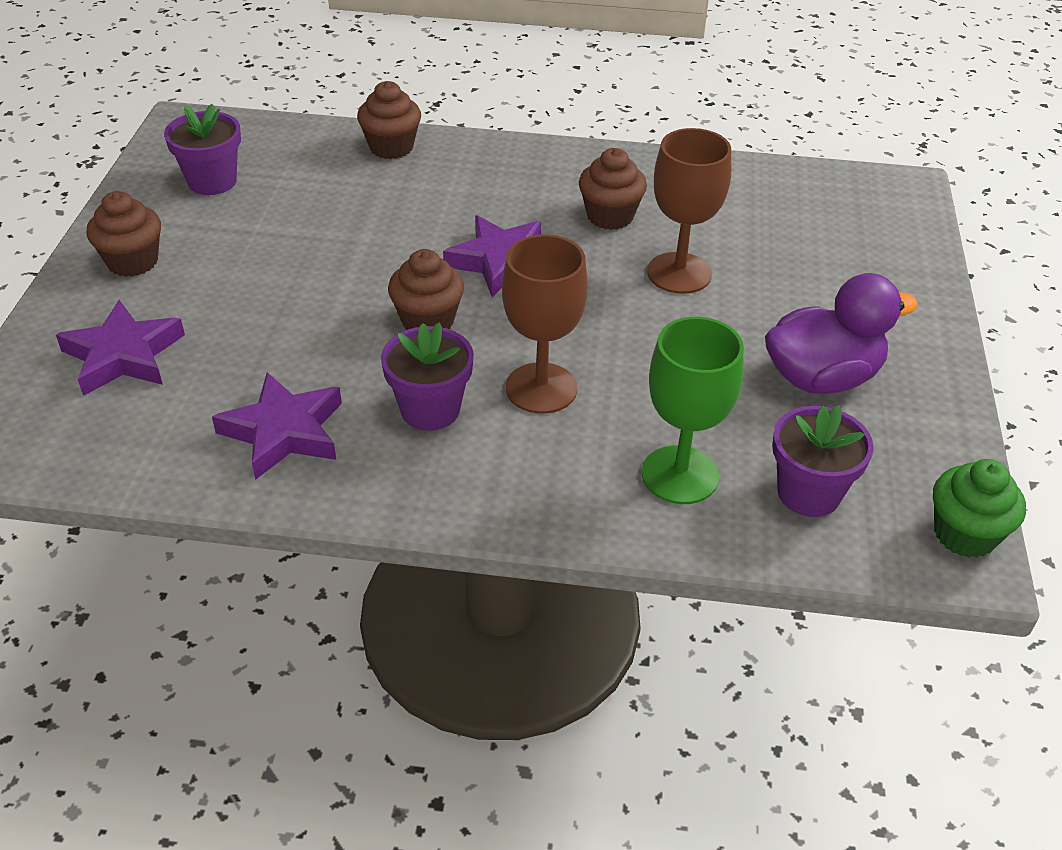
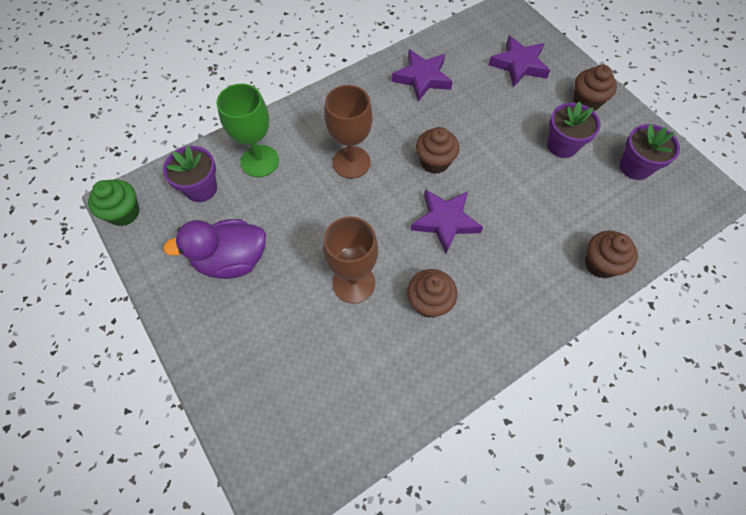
camera: 140 degrees right, 20 degrees up
purple flower pot [381,322,474,431] -> purple flower pot moved to [547,101,600,158]
purple duck [765,273,918,394] -> purple duck turned 45 degrees clockwise [163,219,266,279]

